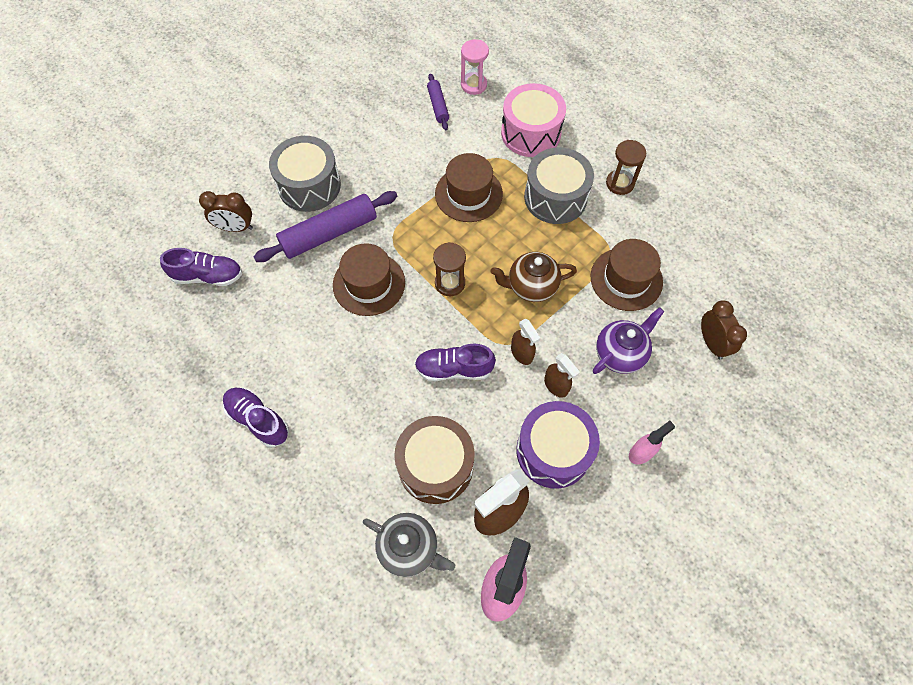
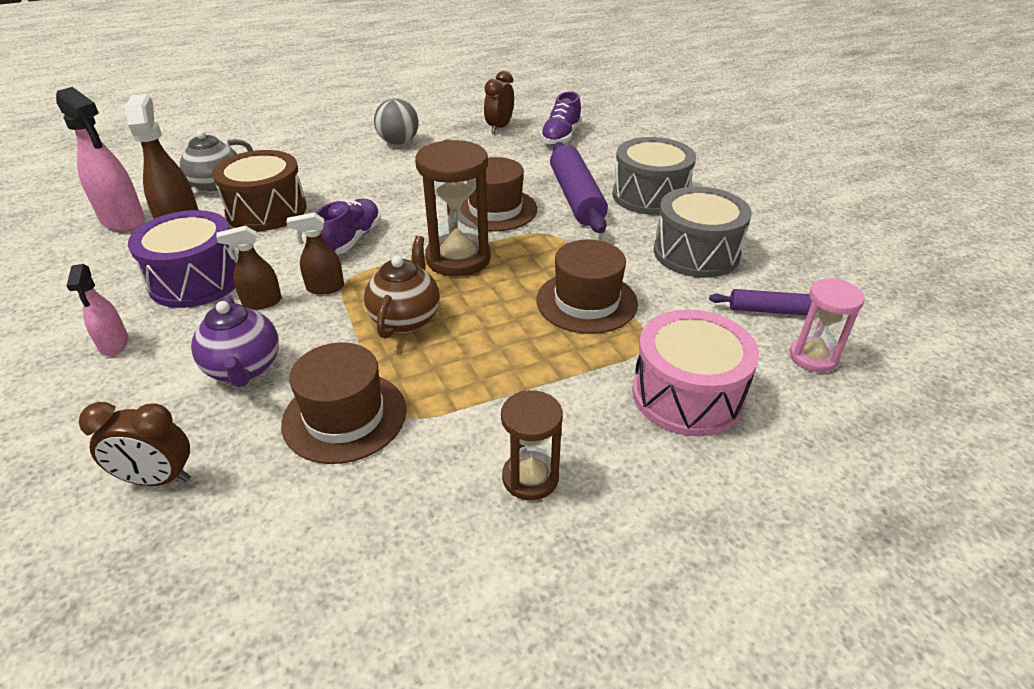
camera: 110 degrees right, 25 degrees down
brown clock [199,191,253,232] -> brown clock moved to [484,71,514,134]
purple shoe [223,388,289,448] -> grey ball [374,98,419,145]
brown hourglass [433,242,466,296] -> brown hourglass [415,139,491,277], size x1.66
grey drum [524,147,594,224] -> grey drum moved to [654,187,752,278]

